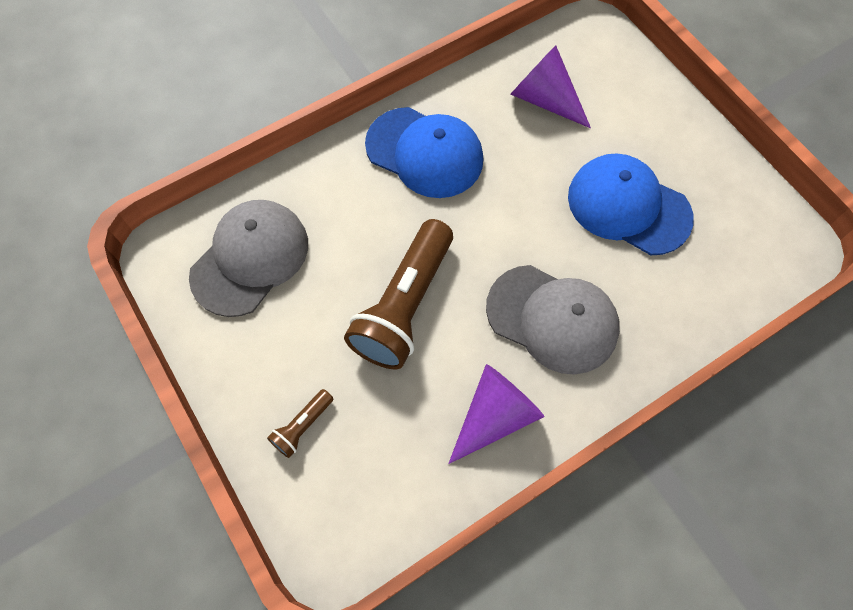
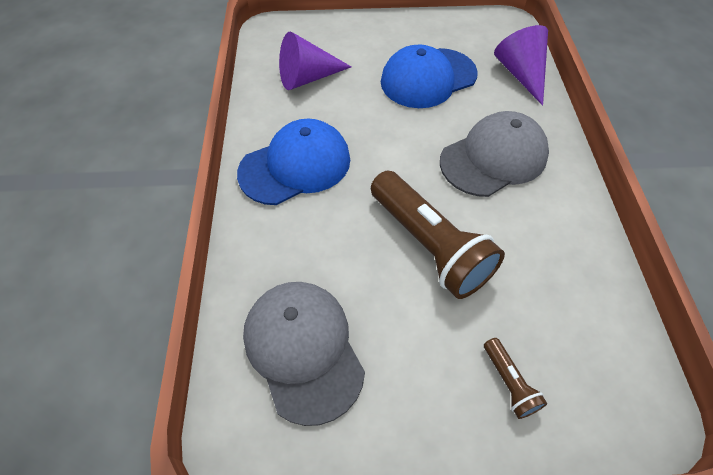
camera: 60 degrees left, 10 degrees down
purple cone [448,364,544,464] -> purple cone moved to [494,25,548,106]

